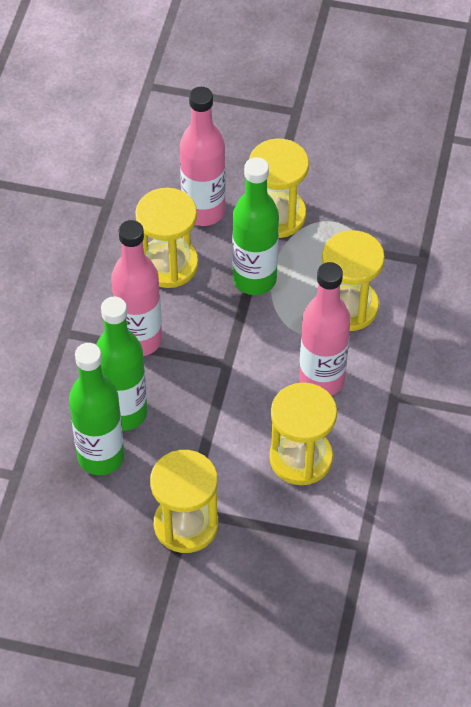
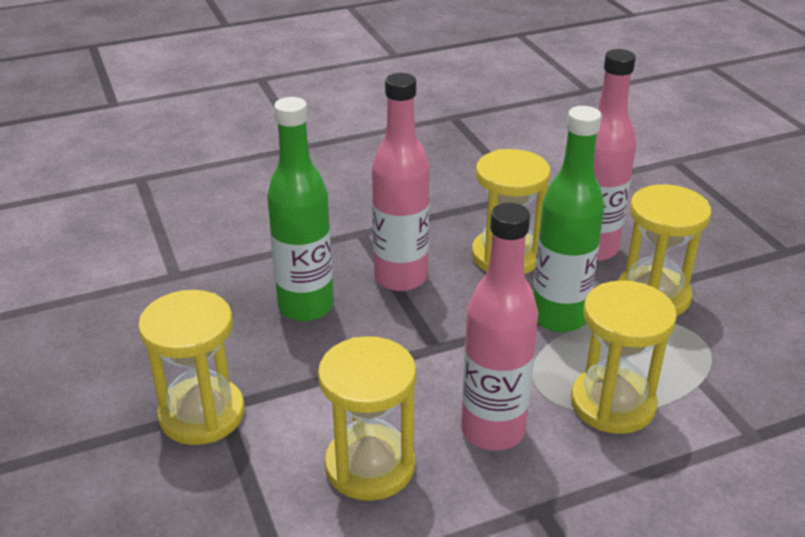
camera: 55 degrees right, 20 degrees down
green bottle [69,343,124,475] -> none

